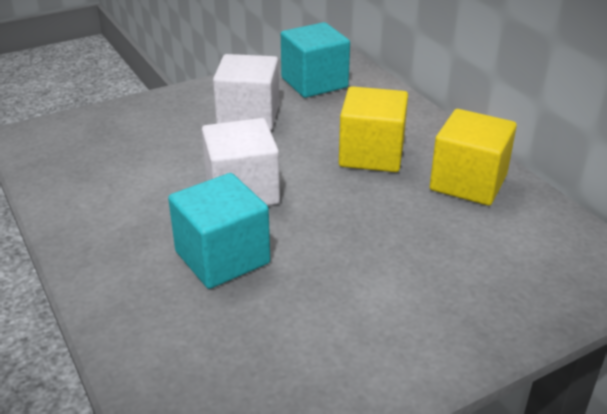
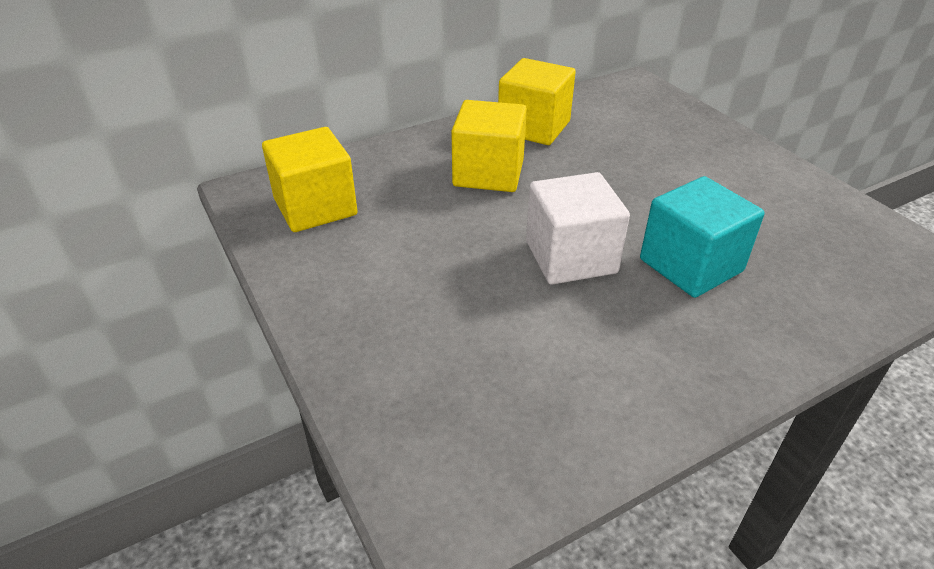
camera: 90 degrees left, 5 degrees up
white cube [213,54,279,131] -> none
turquoise cube [281,22,350,98] -> yellow cube [262,127,358,232]

